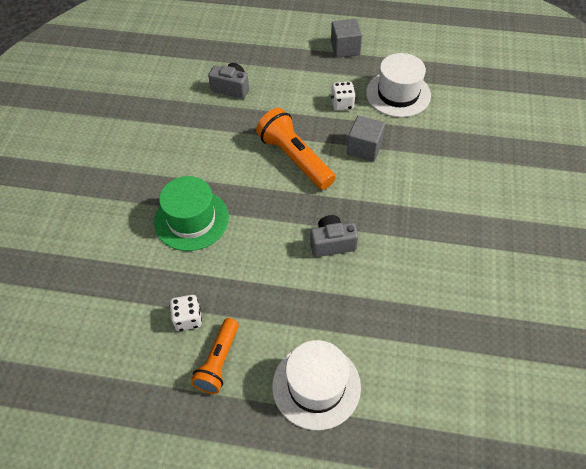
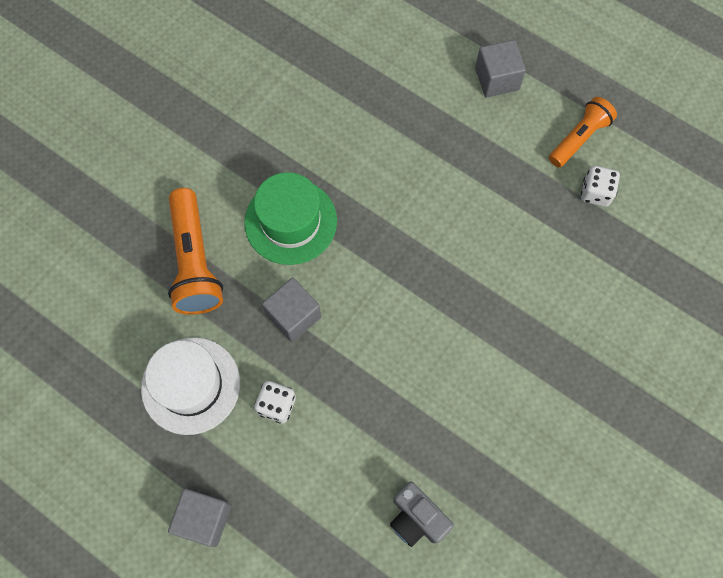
camera: 155 degrees left, 15 degrees up
green hat [154,176,229,251] -> green hat moved to [244,172,337,265]
orange flashlight [256,108,335,190] -> orange flashlight moved to [168,188,223,315]
white hat [272,340,361,431] -> grey cube [475,40,526,97]
grey camera [310,215,358,257] -> none

